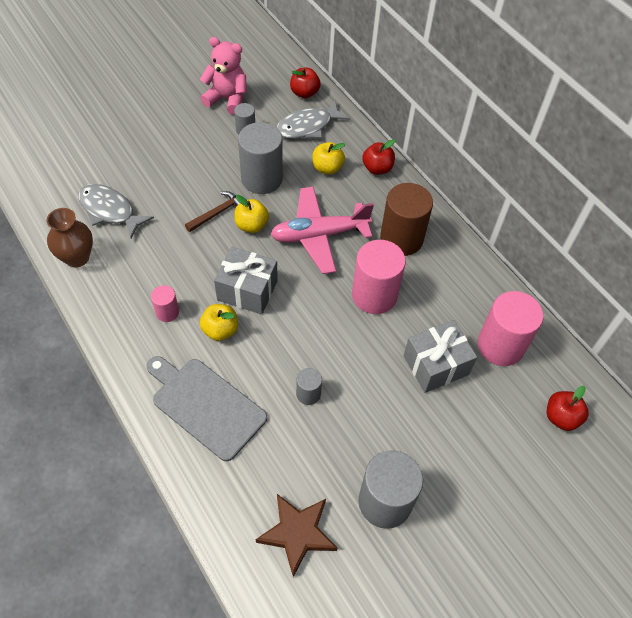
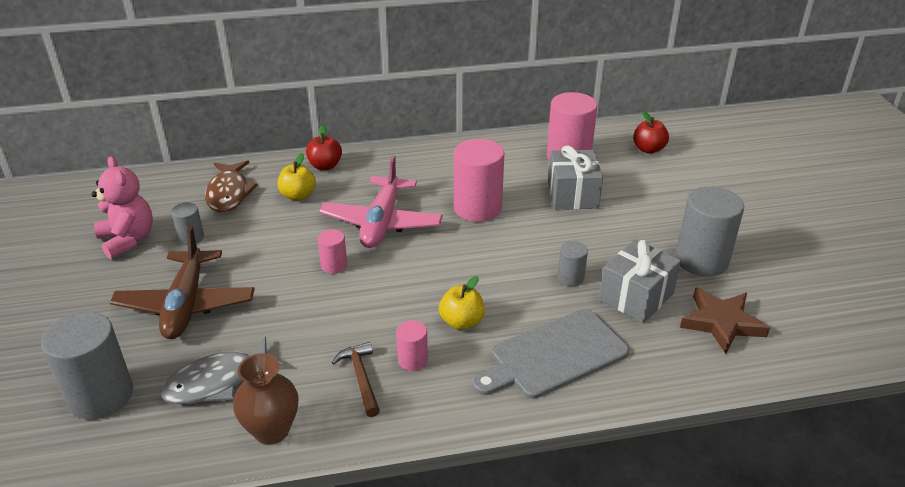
camera: 65 degrees left, 20 degrees down
brown hammer [185,191,240,232] -> brown hammer moved to [332,342,380,417]
pink teddy bear [200,37,247,115] -> pink teddy bear turned 105 degrees clockwise [92,156,153,259]
grey gift [214,247,278,315] -> grey gift moved to [599,239,681,323]
yellow apple [235,195,269,233] -> pink cylinder [318,229,347,274]
grey cylinder [238,122,283,194] -> grey cylinder moved to [41,311,133,420]
grey fish [276,101,350,139] -> brown fish [205,160,258,213]
red apple [290,68,320,98] -> none
brown cylinder [380,183,433,256] -> none
none -> brown plane [110,226,254,339]

